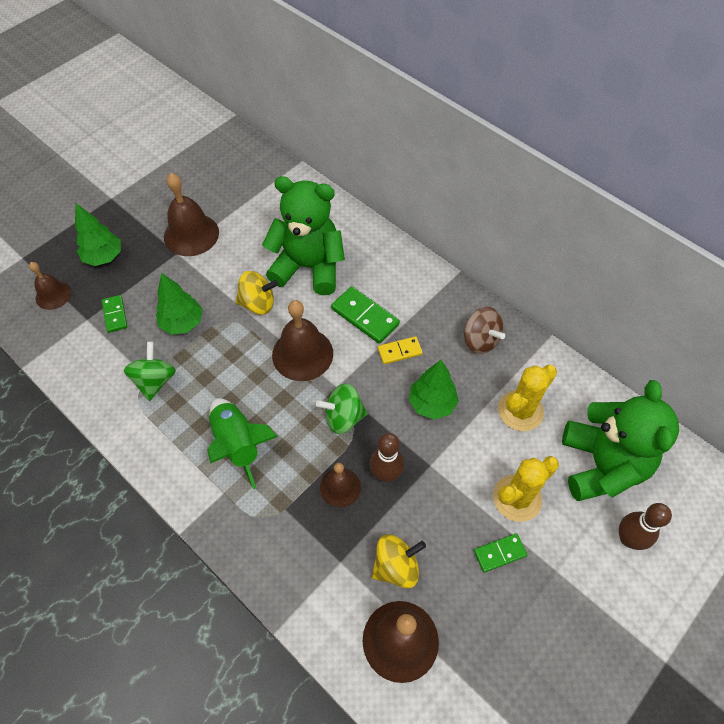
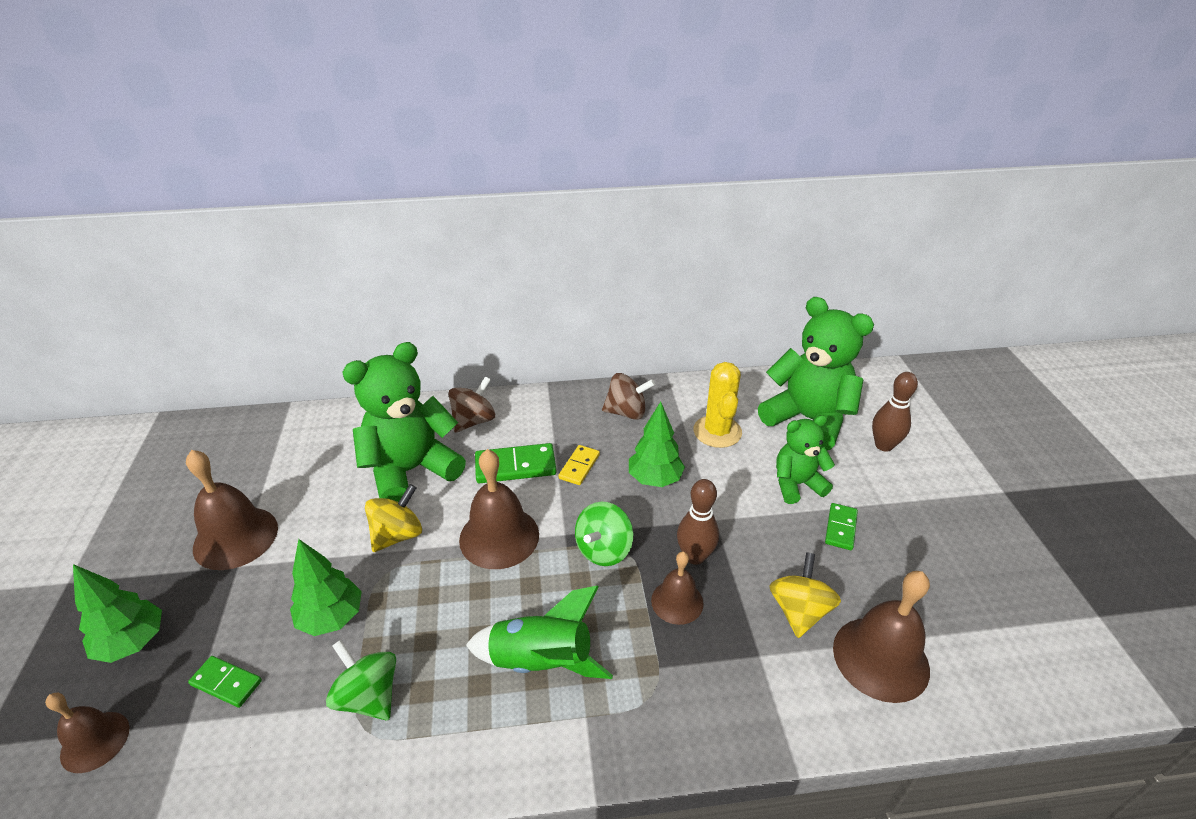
camera: 50 degrees left, 20 degrees down
yellow cactus [493,456,559,522] -> green teddy bear [776,415,835,504]
none -> brown spinning top [448,376,495,433]

